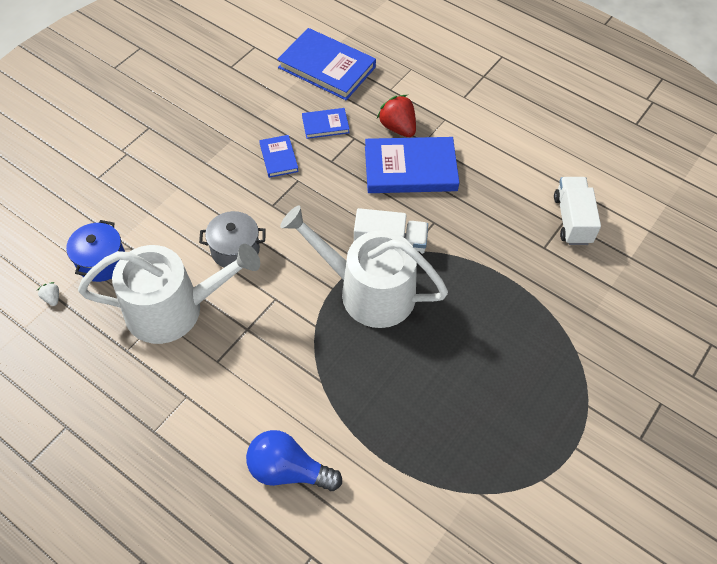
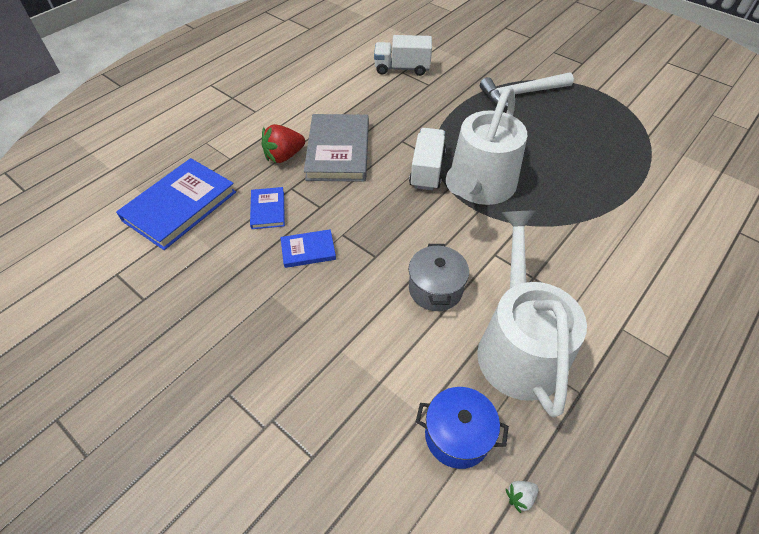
camera: 85 degrees left, 5 degrees down
blue light bulb [246,430,342,491] -> none
blue book [365,137,459,193] -> grey book [304,114,369,182]
none -> white hammer [480,72,574,108]

